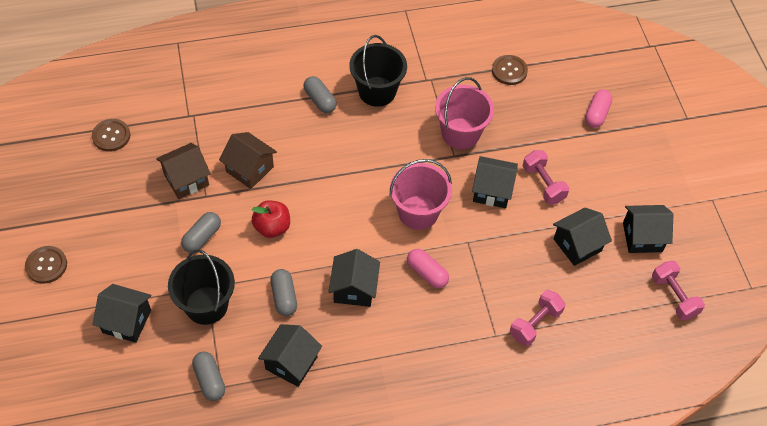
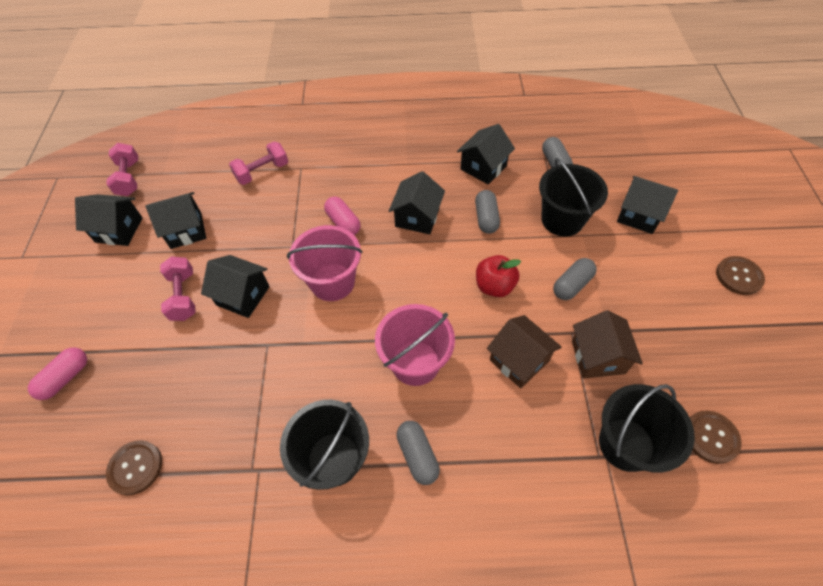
camera: 165 degrees left, 0 degrees up
brown house [156,143,211,199] -> brown house turned 75 degrees counterclockwise [572,310,643,379]
pink bucket [435,77,494,149] -> pink bucket moved to [375,304,455,386]
none -> black bucket [599,384,695,473]

